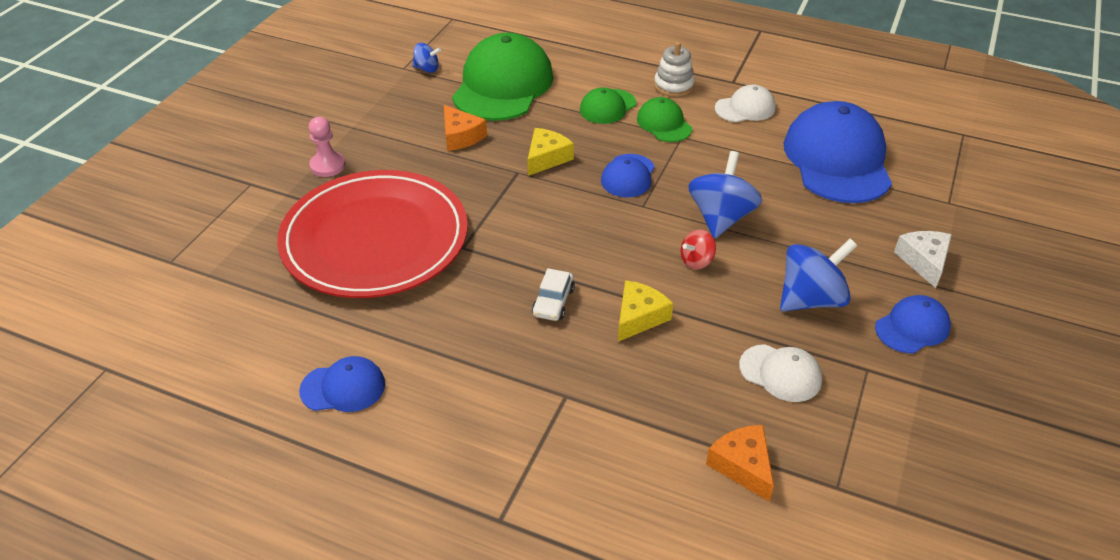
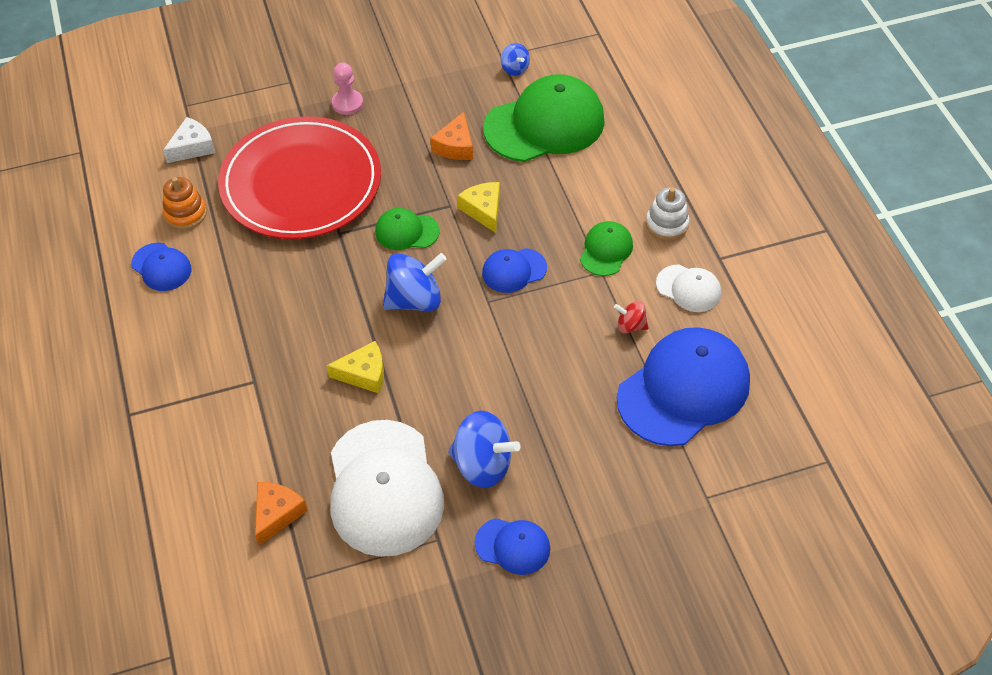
camera: 50 degrees right, 10 degrees up
yellow cheese [528,128,574,176] -> yellow cheese turned 105 degrees counterclockwise [457,182,500,233]
white car [532,268,575,321] -> none
green cap [580,87,636,124] -> green cap moved to [375,208,440,250]
red spinning top [681,229,716,270] -> red spinning top moved to [614,301,649,333]
blue spinning top [688,151,762,238] -> blue spinning top moved to [383,253,447,311]
white cap [739,344,822,402] -> white cap [331,420,444,557], size x2.05
white cheese [894,231,952,288] -> white cheese moved to [163,117,215,163]
none -> orange stacking toy [163,177,207,230]

